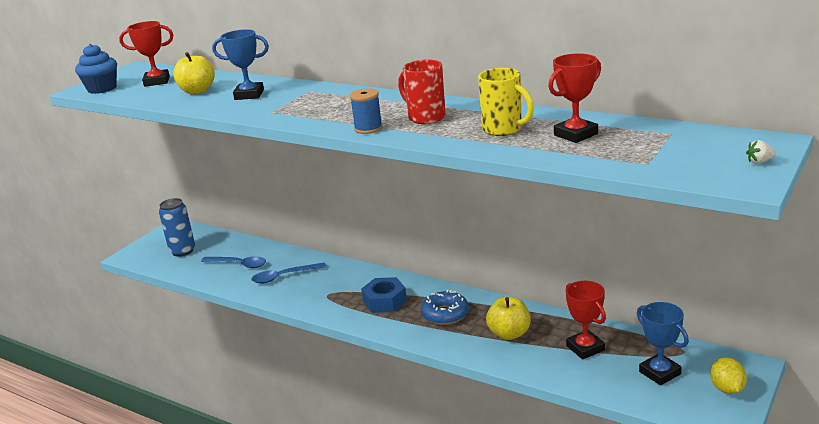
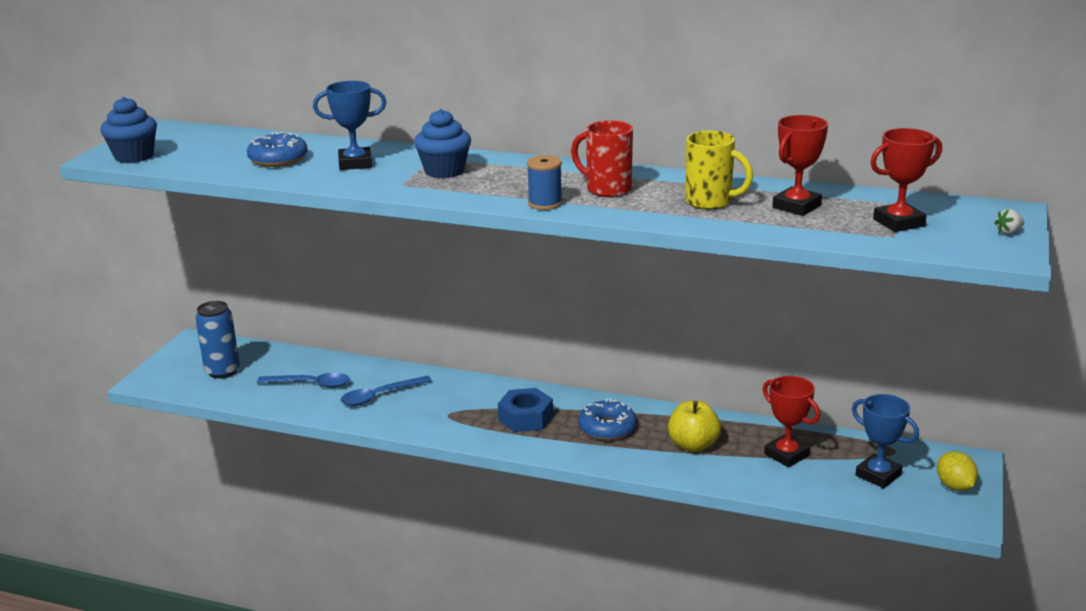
camera: 15 degrees left, 0 degrees up
red trophy [119,21,173,87] -> red trophy moved to [870,128,942,232]
yellow apple [173,52,215,94] -> blue donut [247,132,308,167]
none -> blue cupcake [414,109,471,178]

